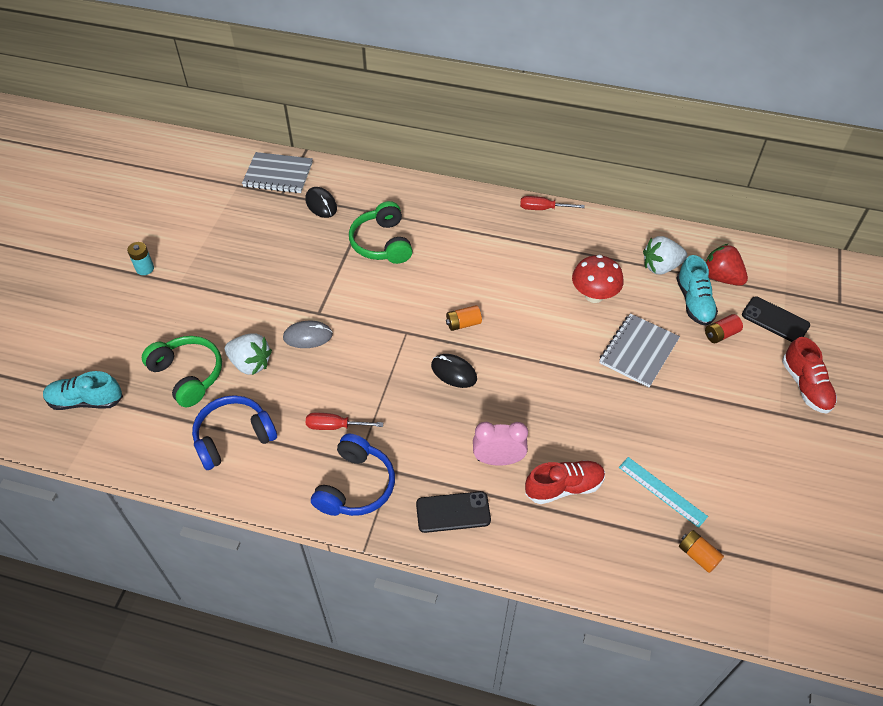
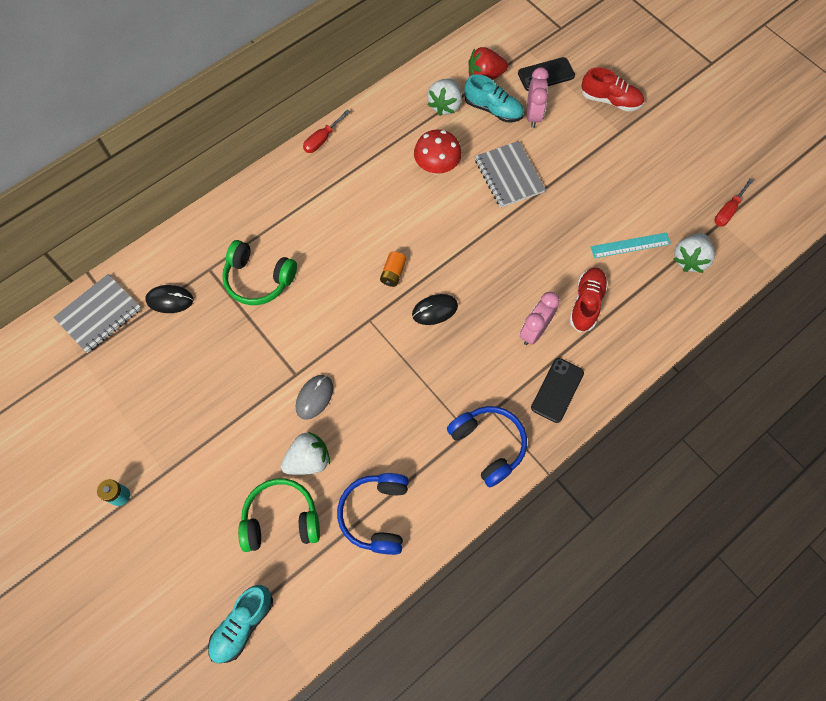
camera: 55 degrees left, 15 degrees up
red screwdriver [306,413,383,430] -> red screwdriver moved to [714,178,754,226]
orange battery [679,530,724,573] -> white strawberry [674,233,715,273]
red battery [705,314,743,343] -> pink clock [527,67,549,128]

